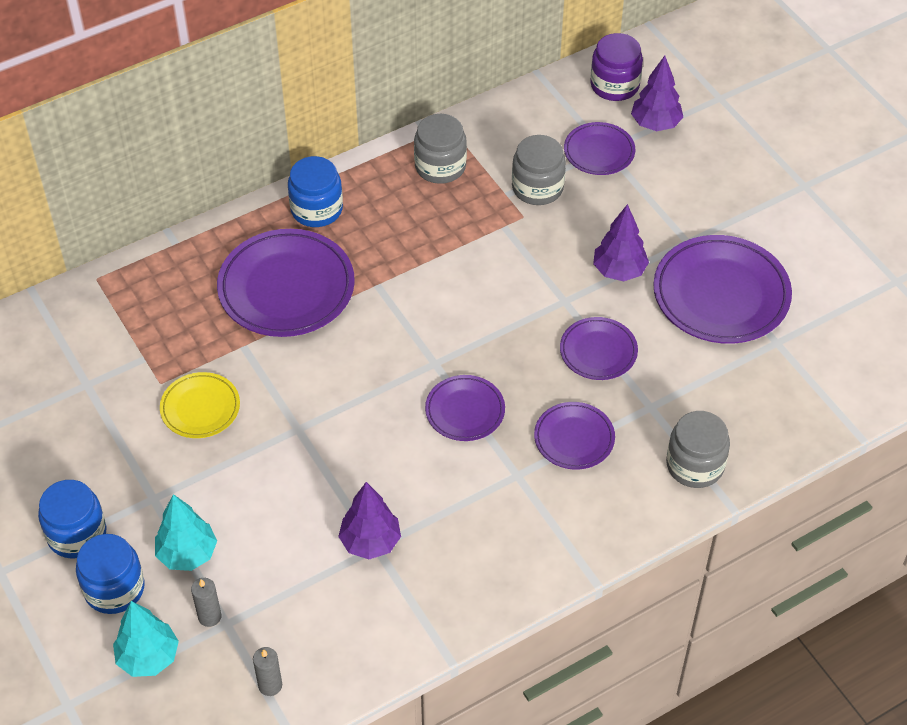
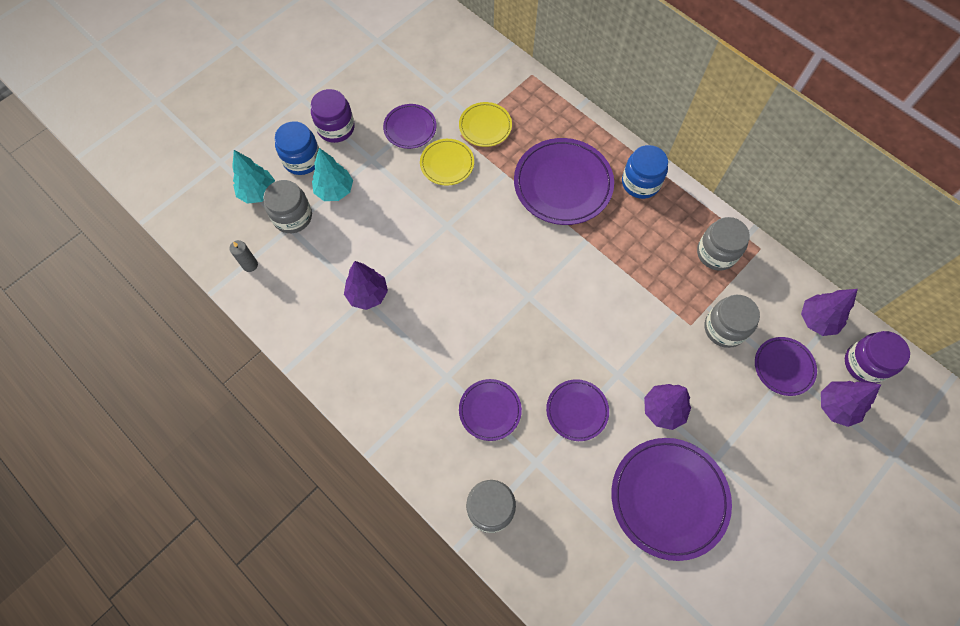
camera: 75 degrees right, 15 degrees up
blue jar [38,480,107,559] -> purple jar [311,89,355,143]
grey candle [191,578,222,627] -> grey jar [263,180,312,233]
purple plate [425,375,505,441] -> purple plate moved to [383,104,437,149]
none -> yellow plate [459,102,512,147]
none -> purple tree [801,289,858,336]

